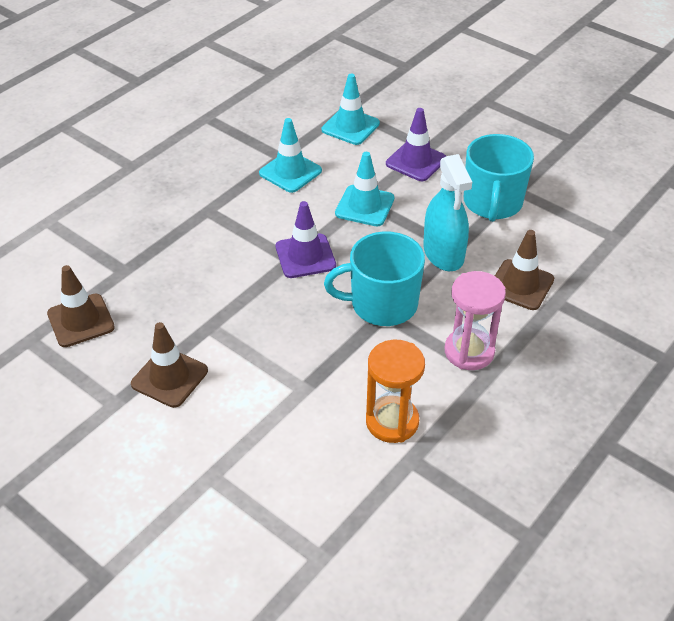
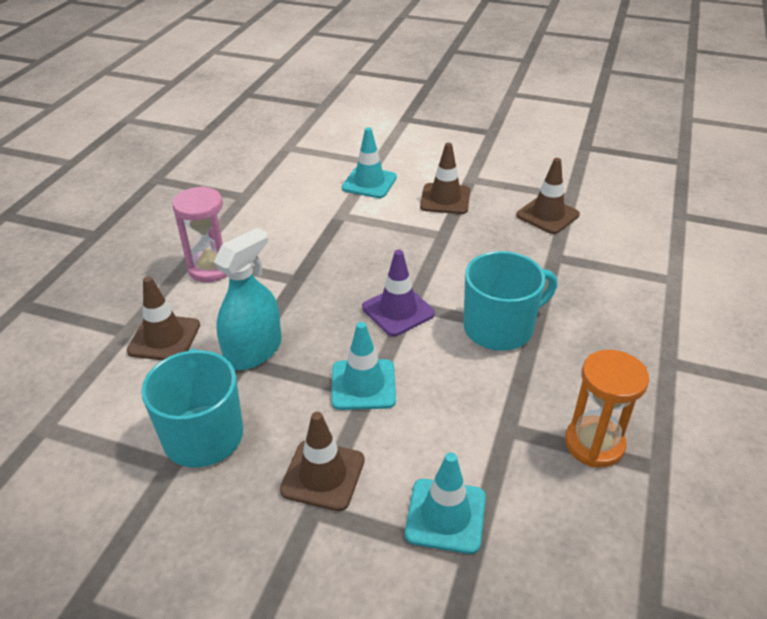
camera: 160 degrees right, 5 degrees down
turquoise traffic cone [259,118,322,193] -> turquoise traffic cone moved to [342,127,397,198]
turquoise mug [324,231,425,326] -> turquoise mug moved to [464,251,557,351]
orange hourglass [366,340,425,443] -> orange hourglass moved to [565,350,649,468]
purple traffic cone [386,108,446,181] -> brown traffic cone [280,412,365,511]
turquoise spray bottle [423,154,472,271] -> turquoise spray bottle turned 75 degrees clockwise [214,228,282,370]

